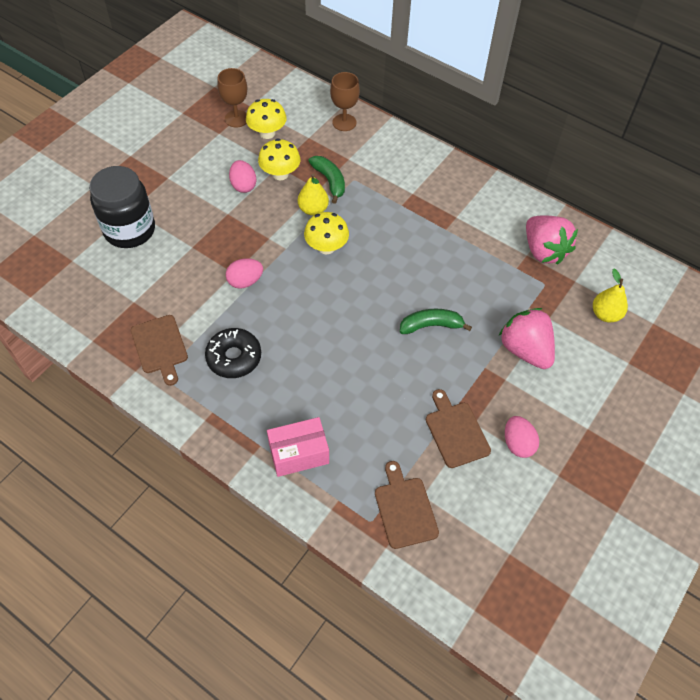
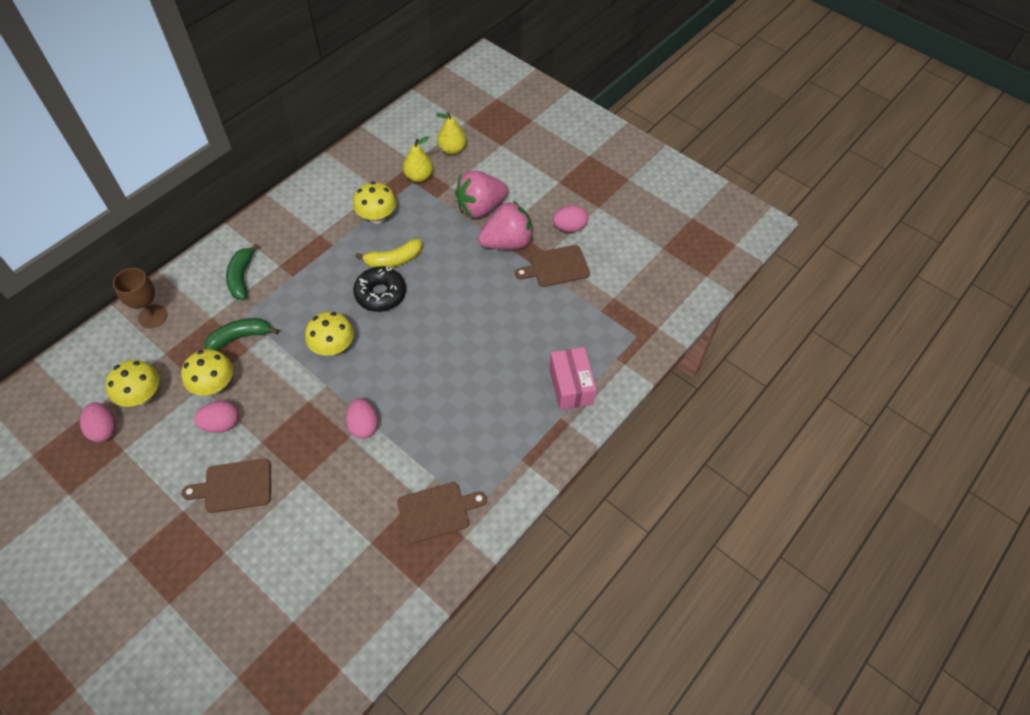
camera: 85 degrees left, 0 degrees up
black jar [89,166,155,248] -> none
black donut [205,328,261,378] -> black donut moved to [353,266,406,312]
brown goblet [217,68,247,127] -> pink egg [80,402,116,442]
yellow pear [298,174,329,216] -> yellow pear moved to [403,136,433,182]
brown cutting board [375,461,439,549] -> brown cutting board moved to [181,459,271,513]
green banana [400,309,472,334] -> green banana moved to [226,243,259,300]
pink strawberry [526,215,578,265] -> pink strawberry moved to [478,201,533,250]
none -> yellow mushroom [353,182,397,224]
none -> yellow banana [355,239,422,268]

